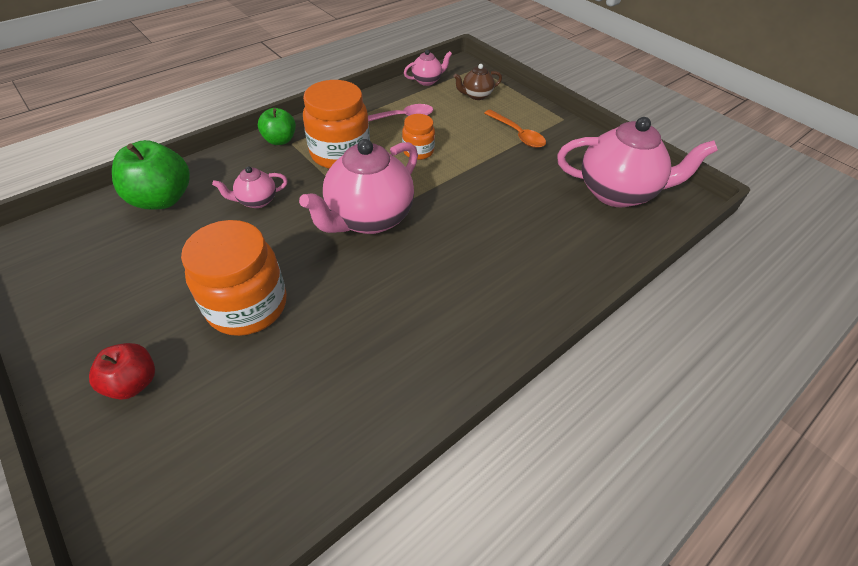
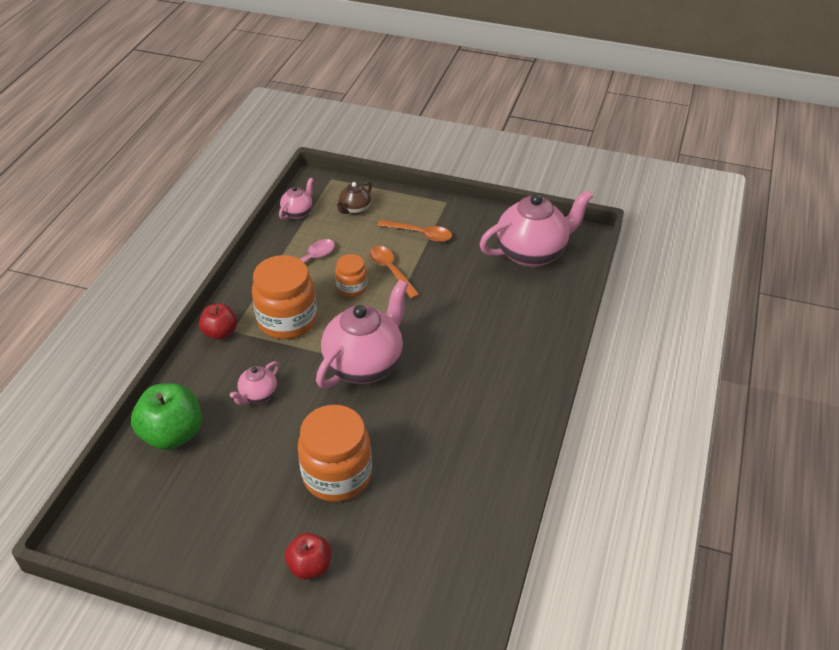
camera: 30 degrees left, 5 degrees down
green apple [258,108,296,145] -> red apple [199,303,237,340]
pink teapot [299,139,418,234] -> pink teapot turned 150 degrees counterclockwise [316,280,408,388]
none -> orange spoon [369,246,420,299]

